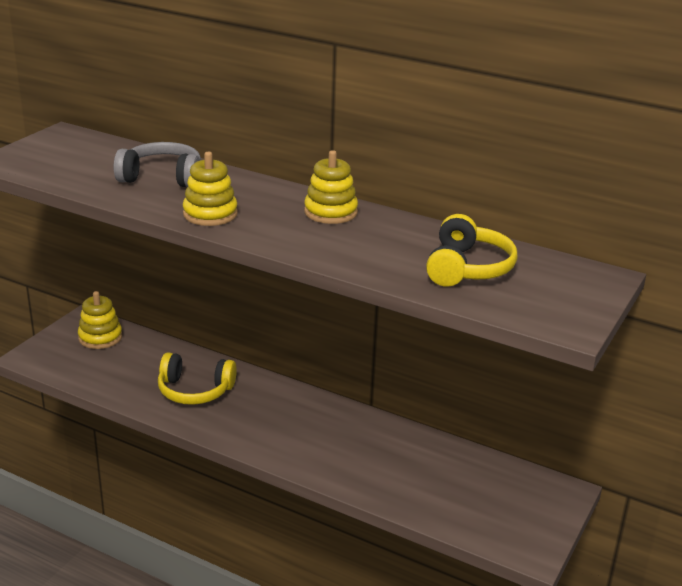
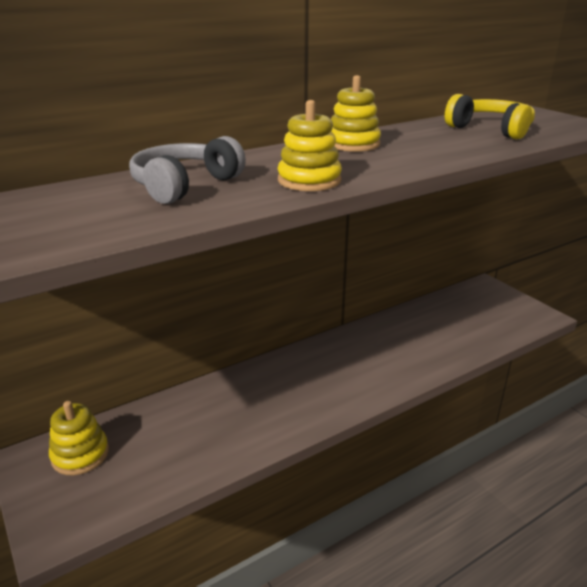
camera: 60 degrees left, 0 degrees up
yellow headphones [158,352,237,405] -> none

